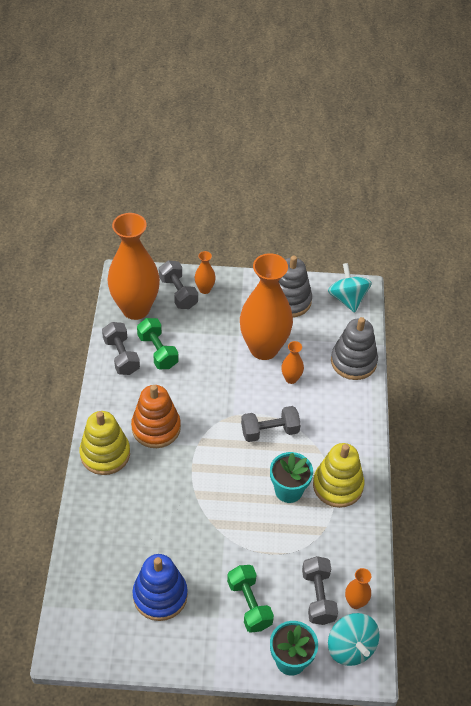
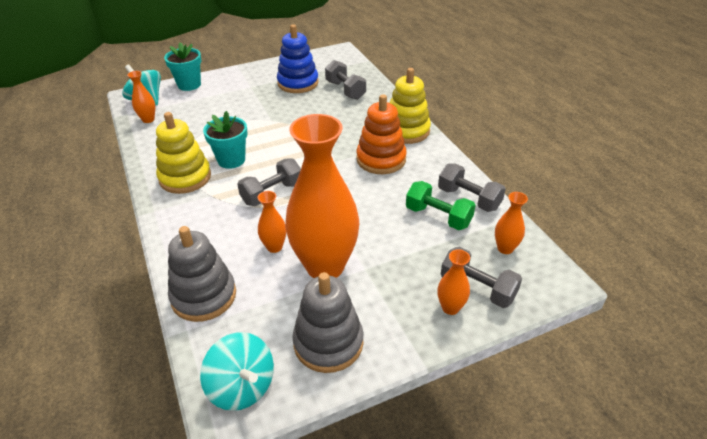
camera: 155 degrees right, 10 degrees down
orange vase [108,213,160,320] -> orange vase [495,192,528,254], size x0.42
green dumbbell [227,565,274,633] -> none
grey dumbbell [302,556,338,625] -> grey dumbbell moved to [325,60,366,100]

